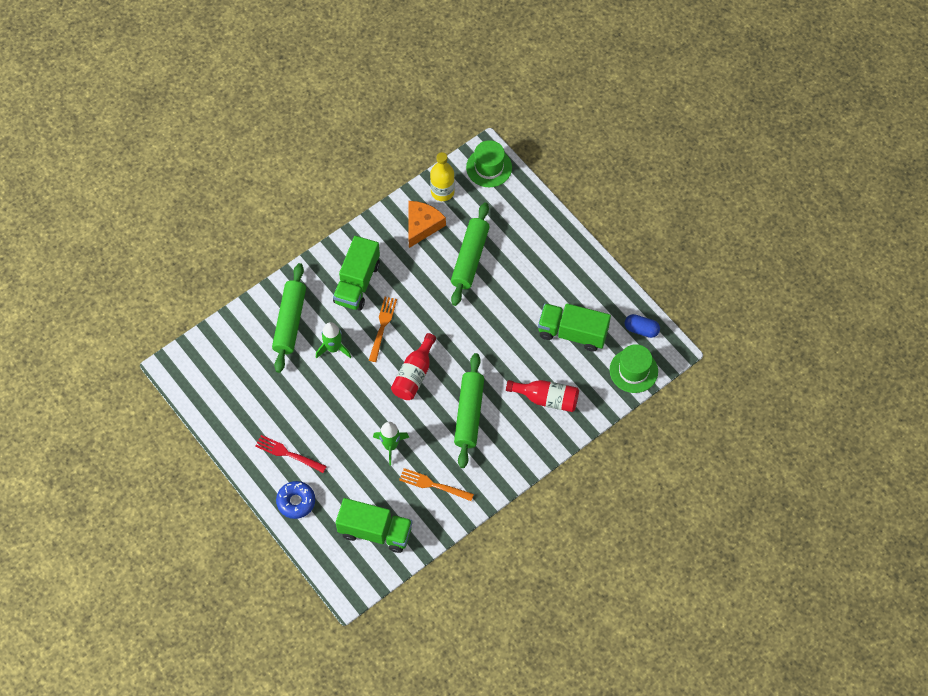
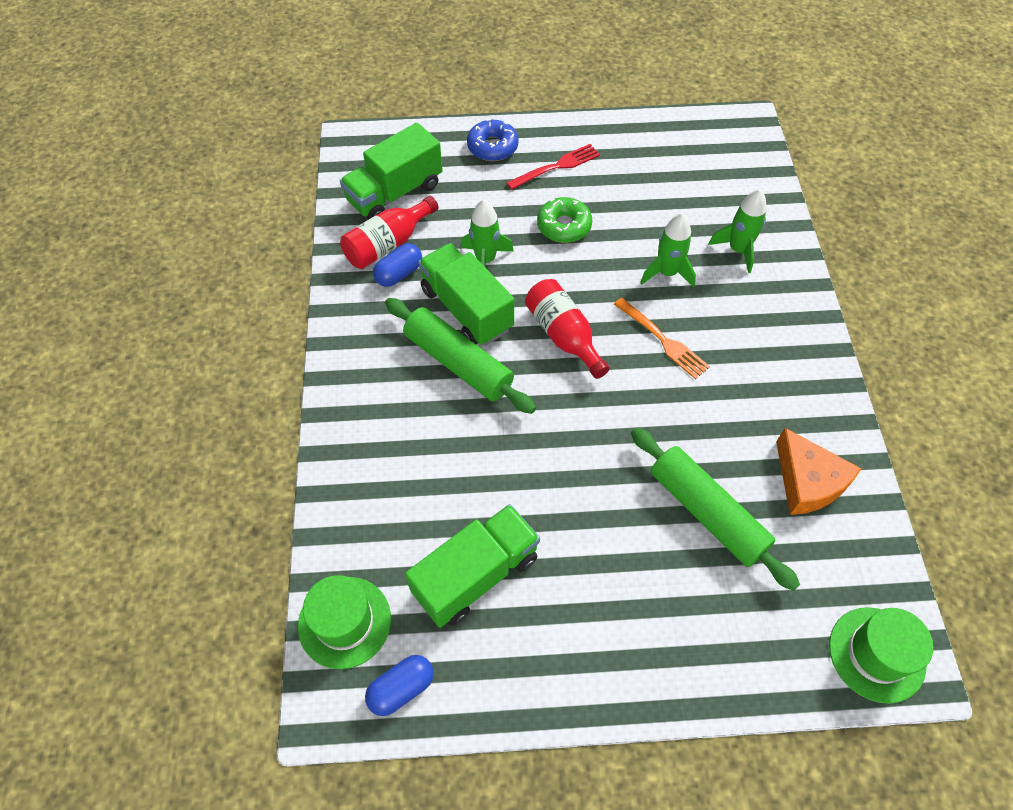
camera: 125 degrees right, 5 degrees down
green rolling pin [272,263,306,373] -> green rocket [708,189,767,273]
green truck [333,236,380,311] -> green truck moved to [418,243,514,346]
orange fork [399,468,474,501] -> blue capsule [373,243,422,287]
yellow bottle [430,152,455,201] -> none
red bottle [506,380,579,412] -> red bottle moved to [340,196,439,269]
none -> green donut [537,197,592,243]

